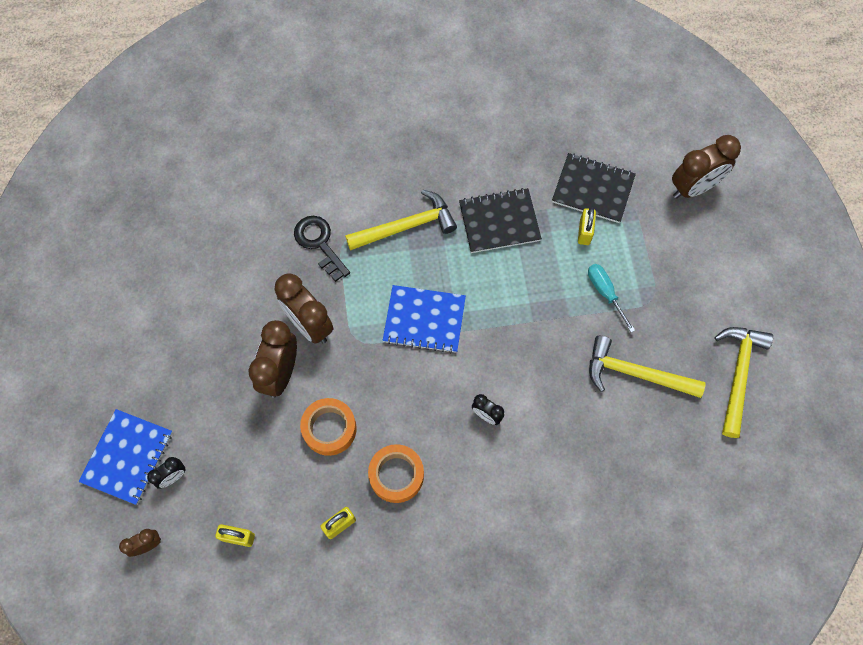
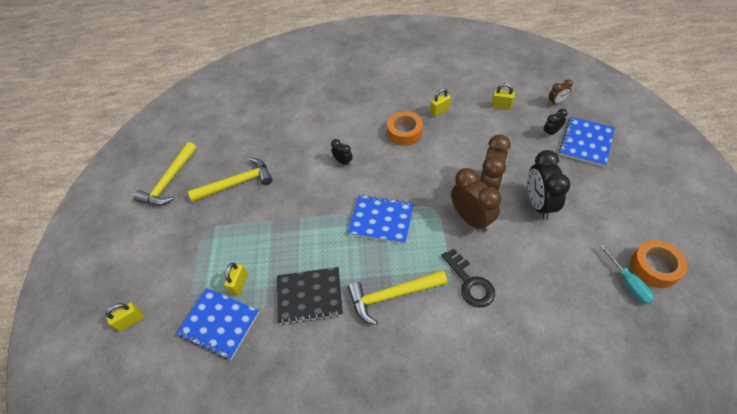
camera: 170 degrees left, 15 degrees down
orange tape [300,398,357,456] -> orange tape moved to [630,240,687,288]
black notebook [552,153,636,223] -> blue notebook [176,288,260,360]
turquoise screwdriver [588,264,635,332] -> turquoise screwdriver moved to [600,244,654,304]
yellow hammer [589,336,706,398] -> yellow hammer turned 45 degrees counterclockwise [188,157,273,202]
brown clock [672,135,741,199] -> yellow padlock [106,303,144,332]
none -> black clock [527,150,570,220]

